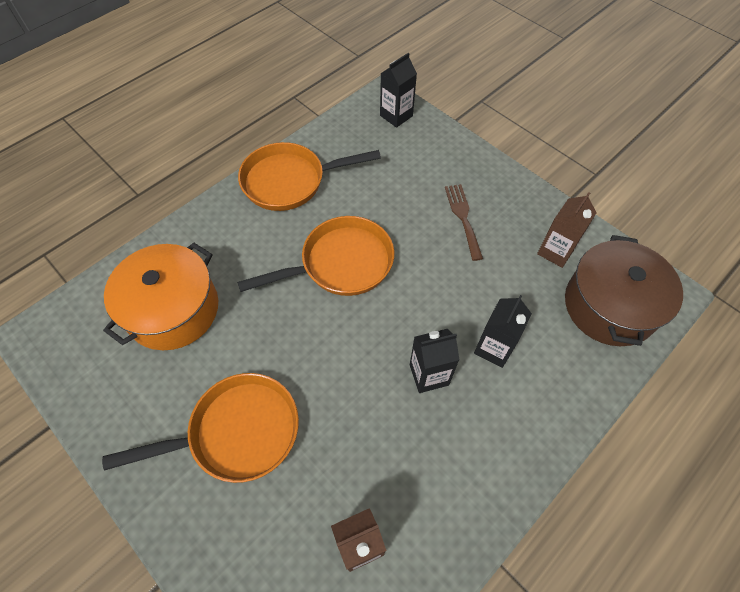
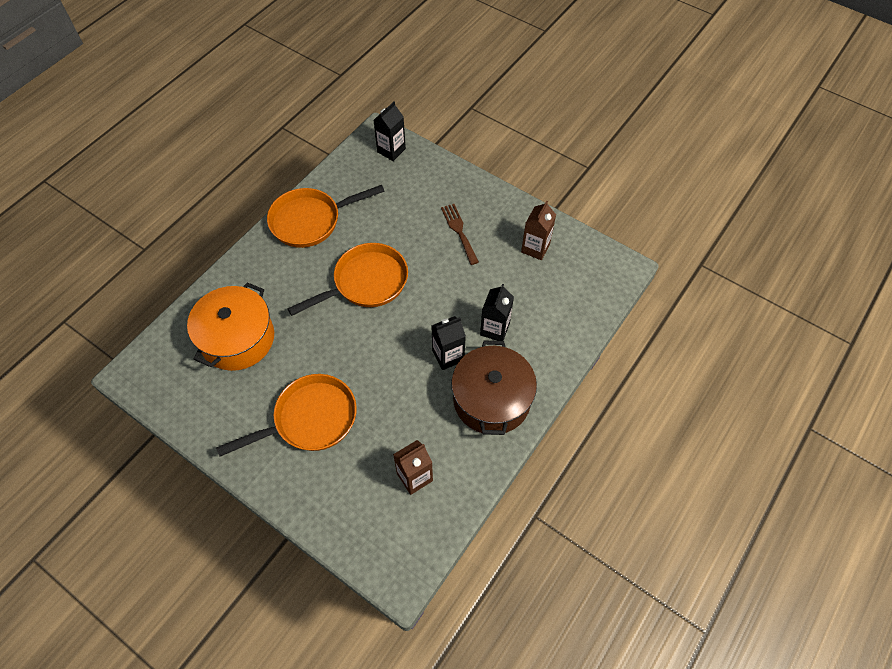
camera: 10 degrees left, 0 degrees up
brown pot [565,235,683,346] -> brown pot moved to [451,341,537,435]

